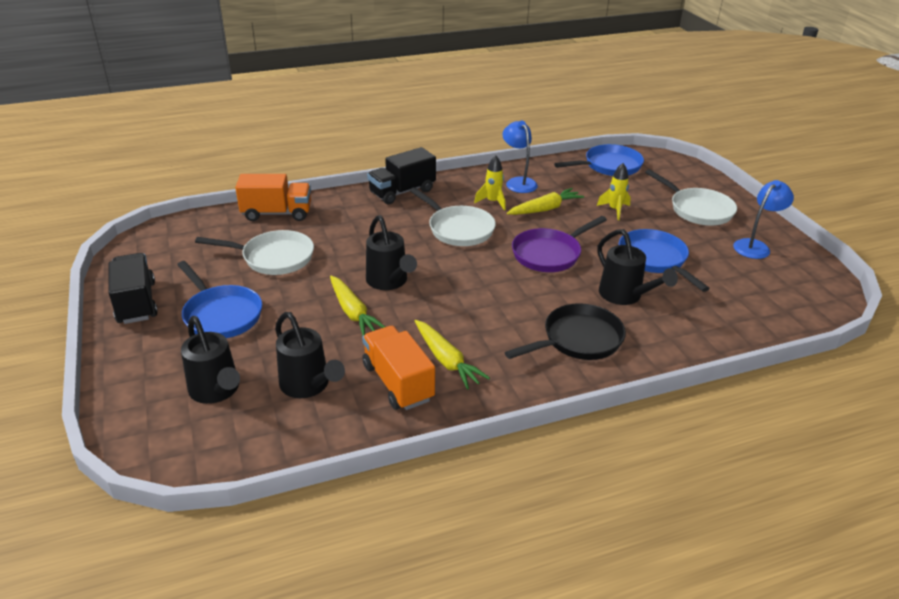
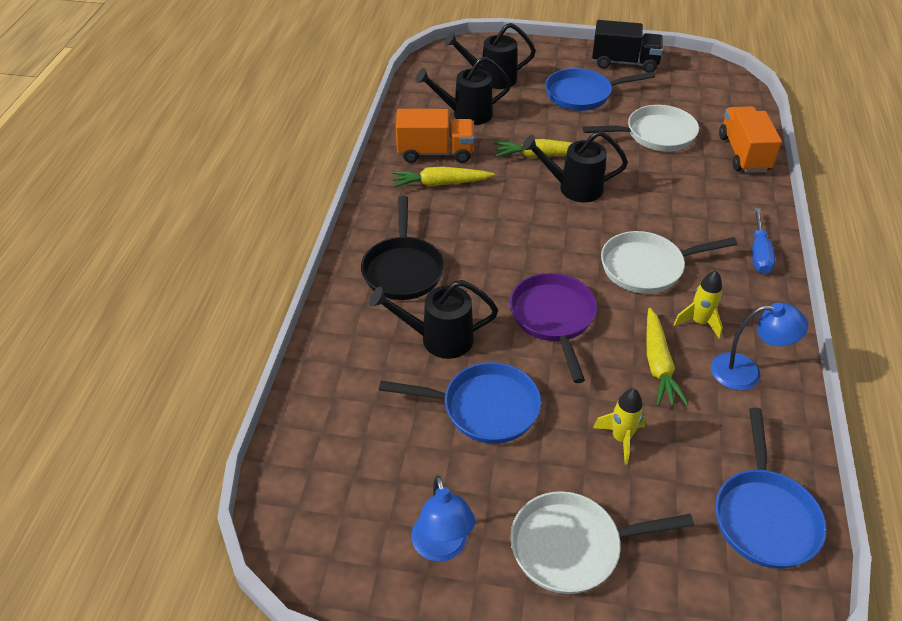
camera: 120 degrees right, 10 degrees up
white pan [195,230,314,275] -> white pan turned 135 degrees counterclockwise [583,105,699,152]
orange truck [235,174,311,221] -> orange truck turned 150 degrees clockwise [719,106,782,173]
black truck [367,147,436,204] -> blue screwdriver [752,208,775,274]

